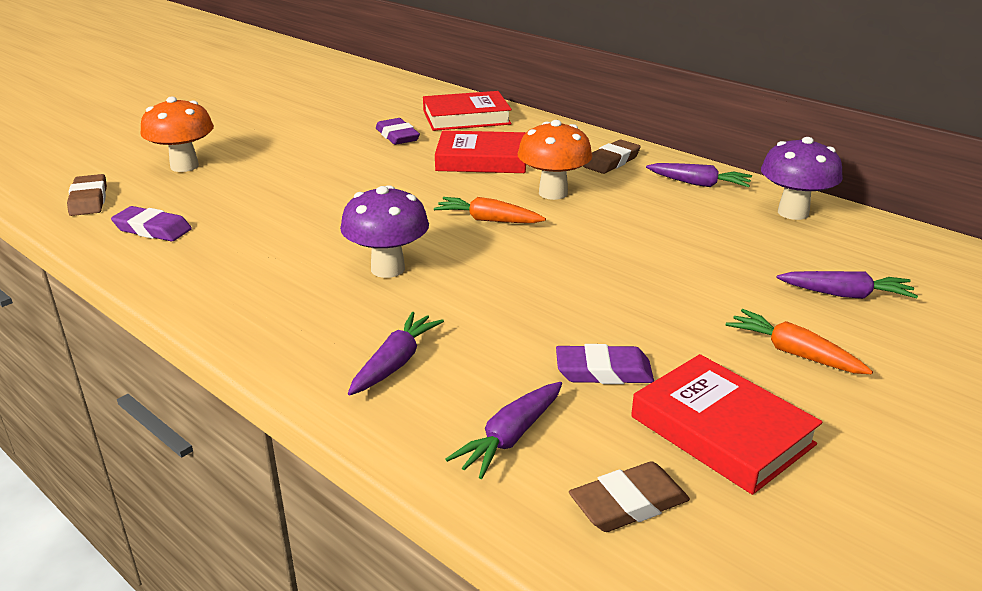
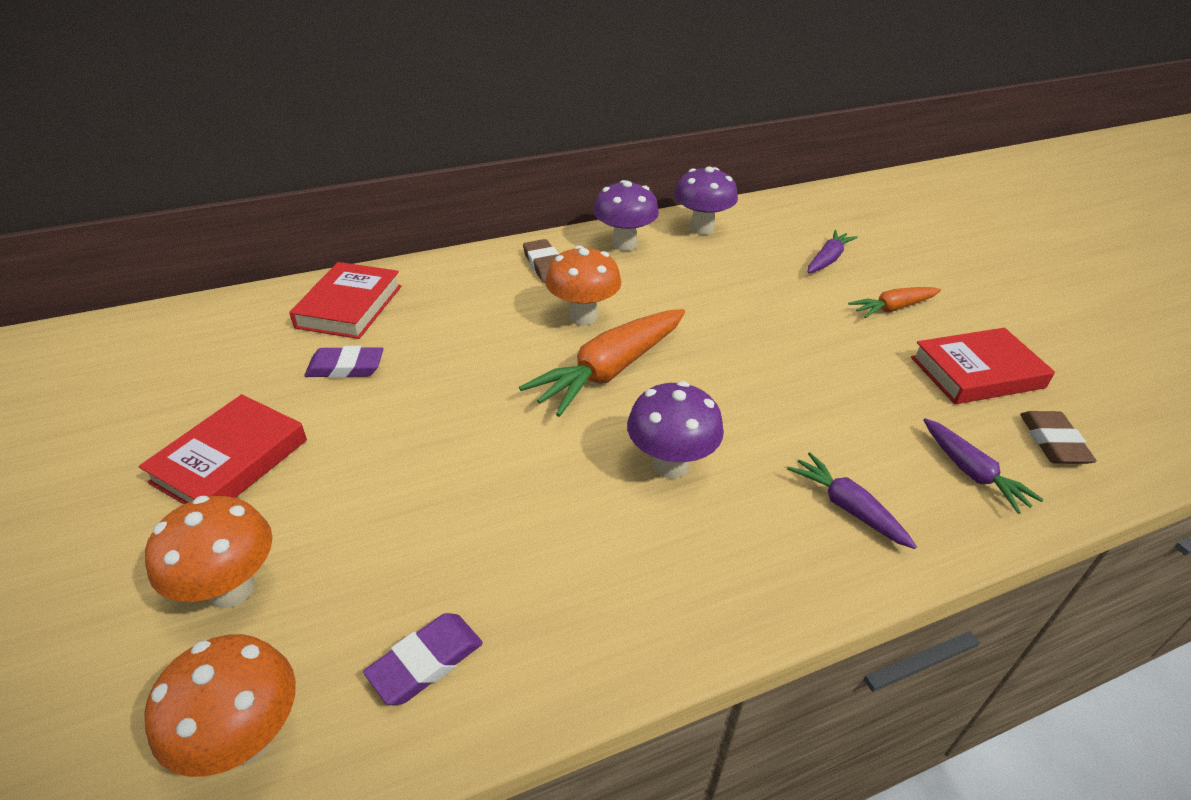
camera: 65 degrees left, 10 degrees up
brown eraser [67,174,107,216] -> orange mushroom [144,634,296,777]
orange carrot [434,197,546,223] -> orange carrot [519,309,685,417], size x1.79
red book [435,130,526,173] -> red book moved to [138,394,307,504]
purple eraser [556,344,654,384] -> none
purple carrot [646,163,752,187] -> purple mushroom [593,180,659,251]

